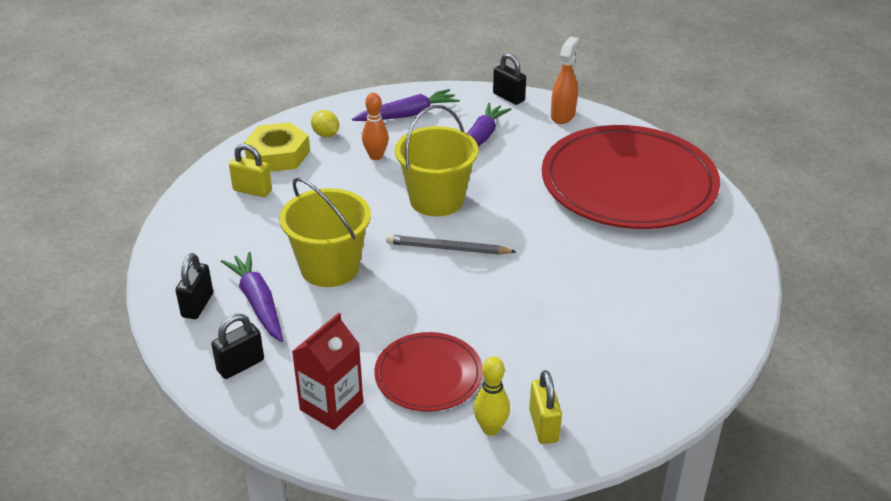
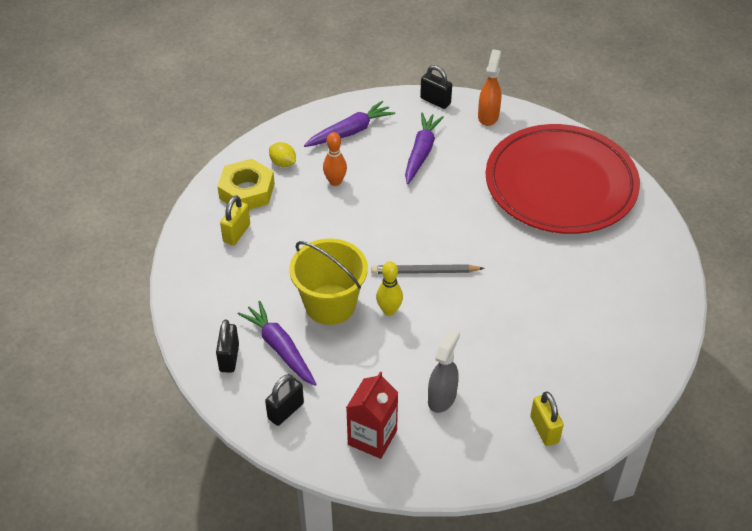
camera: 10 degrees left, 10 degrees up
yellow padlock [229,144,272,197] -> yellow padlock turned 75 degrees counterclockwise [220,195,250,245]
red plate [374,332,483,411] -> grey spray bottle [428,328,460,413]
yellow bucket [395,105,478,216] -> none
yellow bowling pin [474,356,510,436] -> yellow bowling pin moved to [376,261,403,316]

